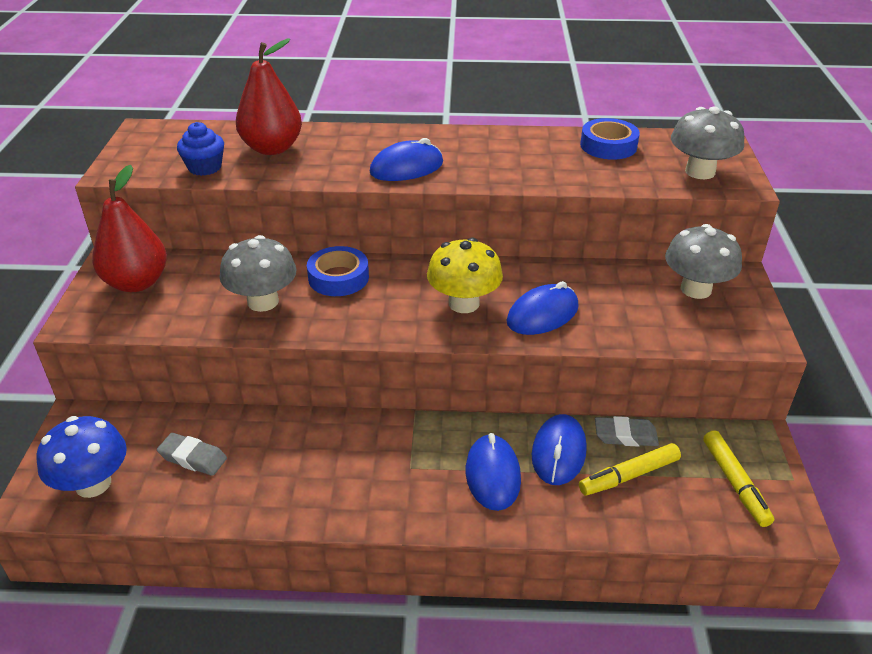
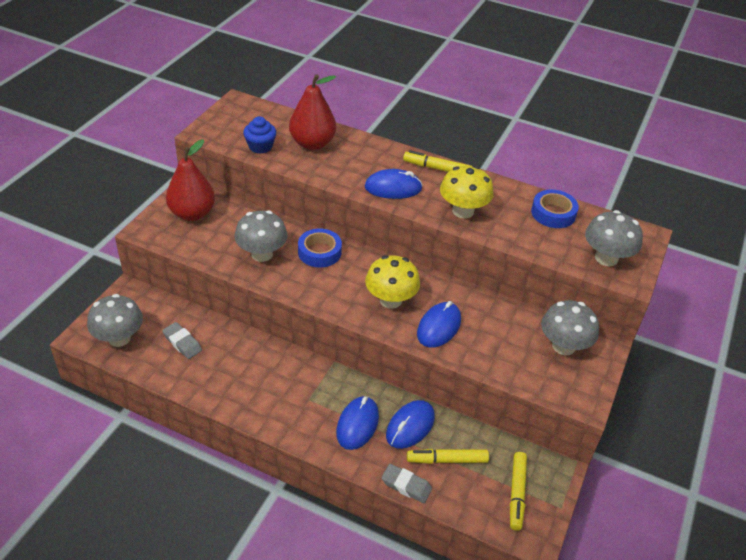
camera: 20 degrees right, 5 degrees up
blue mushroom [36,416,127,498] -> grey mushroom [87,294,143,347]
blue mouse [507,281,579,335] -> blue mouse turned 45 degrees counterclockwise [417,301,461,348]
grey eraser [595,416,659,447] -> grey eraser moved to [382,464,432,503]
none -> yellow marker [403,150,471,172]
none -> yellow mushroom [440,166,493,219]

